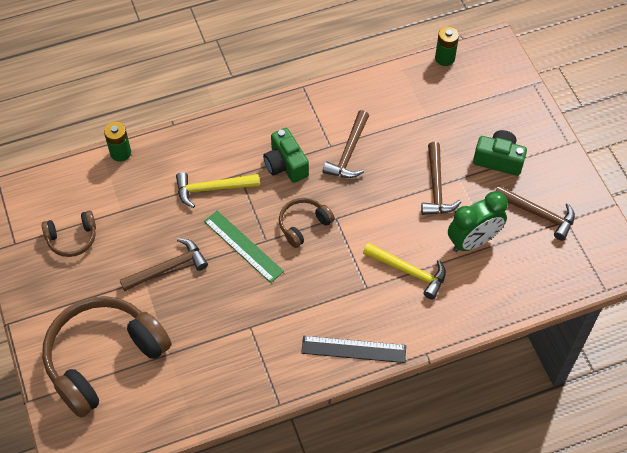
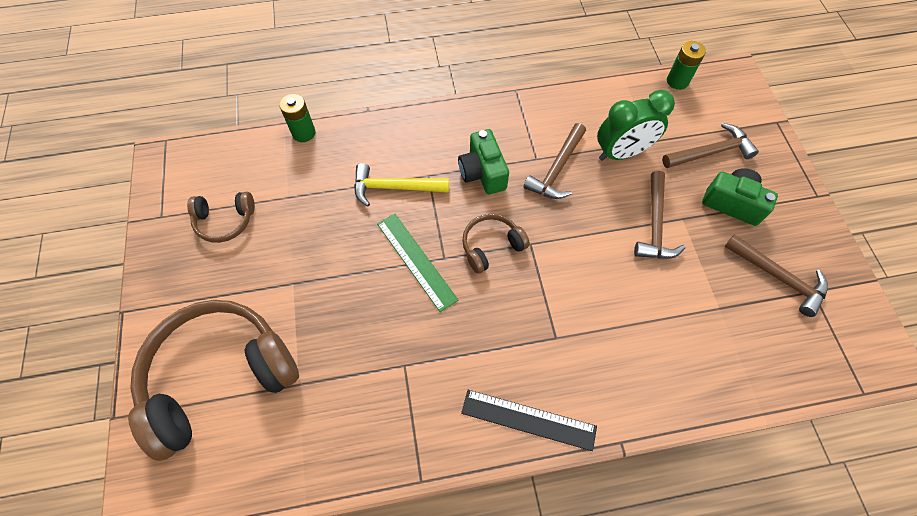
camera: 10 degrees right, 5 degrees up
brown hammer [120,238,208,291] -> brown hammer moved to [662,123,759,168]
yellow hammer [363,243,446,300] -> none
green clock [448,191,508,252] -> green clock moved to [597,90,675,161]

